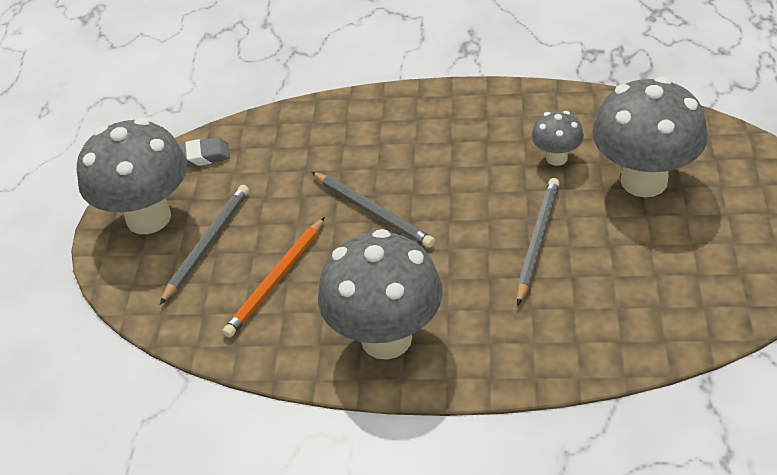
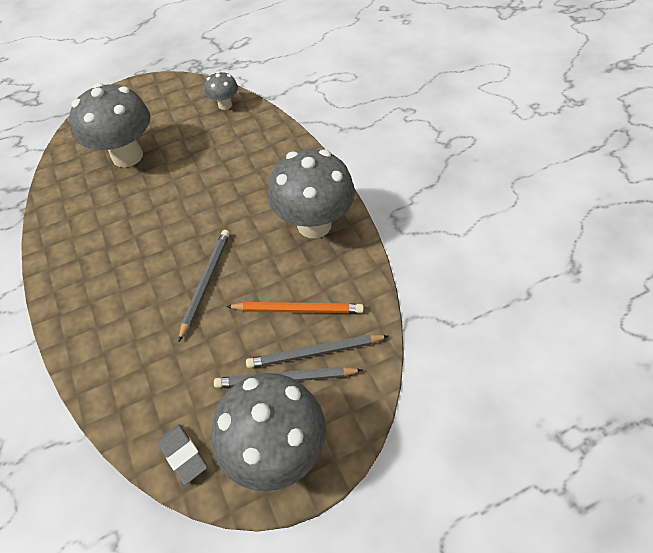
camera: 120 degrees left, 10 degrees up
grey pencil [517,178,560,305] -> grey pencil moved to [246,335,388,368]
grey mushroom [531,111,584,166] -> grey mushroom moved to [205,71,238,110]

